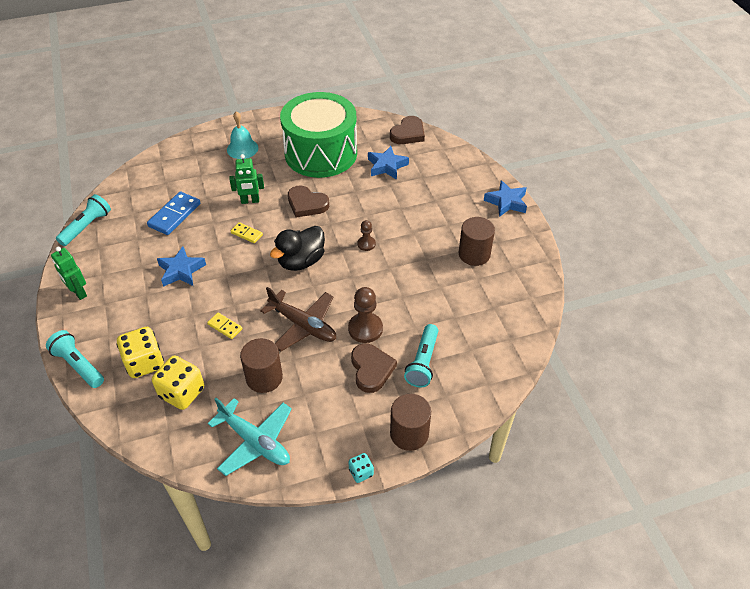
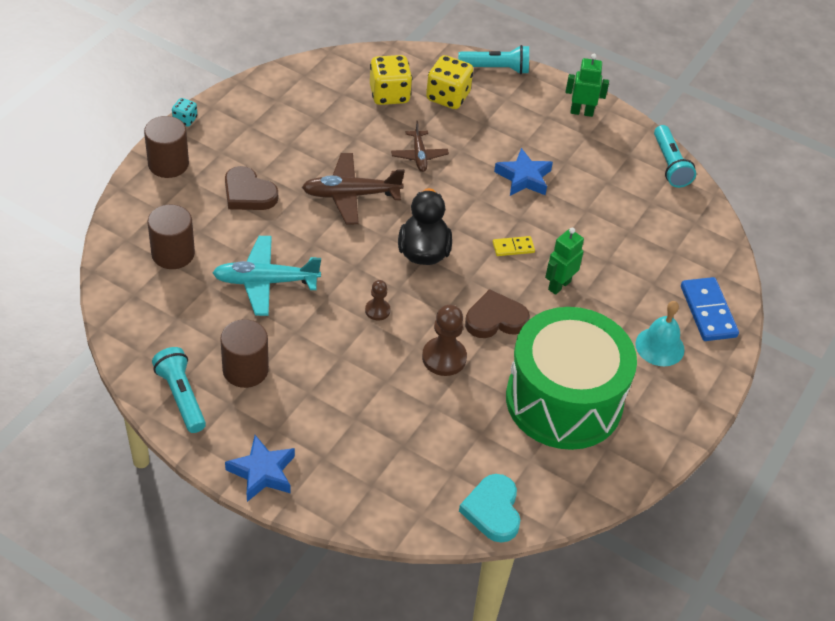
camera: 135 degrees right, 0 degrees up
blue domino [147,192,200,235] -> blue domino moved to [681,277,739,341]
yellow domino [207,312,242,339] -> brown plane [391,121,449,172]
turquoise plane [208,398,292,476] -> turquoise plane moved to [213,236,321,316]
brown cylinder [240,338,283,393] -> brown cylinder moved to [147,204,195,269]
brown pawn [348,287,383,343] -> brown pawn moved to [422,305,467,376]
blue star [368,146,409,180] -> none
brown heart [390,116,425,144] -> turquoise heart [459,474,520,543]
turquoise flashlight [404,324,438,387] -> turquoise flashlight moved to [152,347,206,433]

